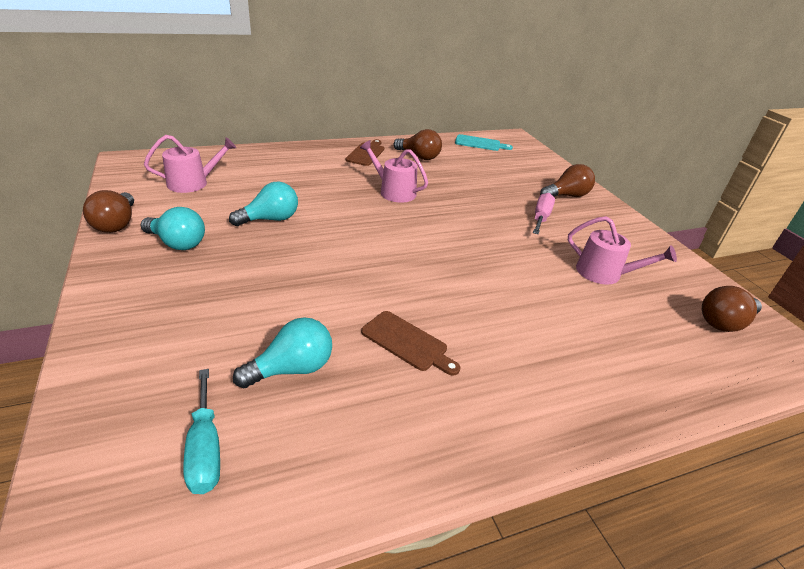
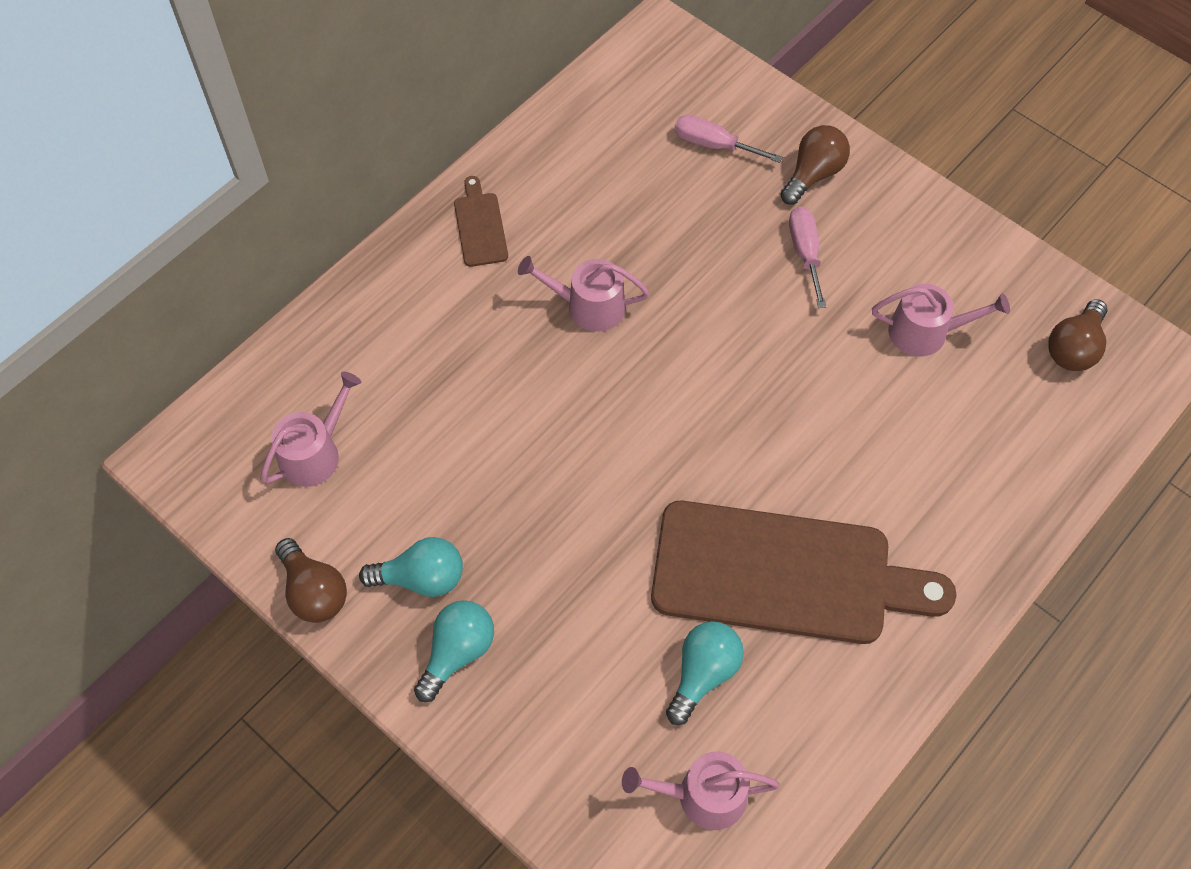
camera: 25 degrees left, 25 degrees up
turquoise screwdriver [183,369,220,494] -> pink watering can [622,751,780,830]
turquoise light bulb [229,182,298,226] -> turquoise light bulb moved to [414,600,494,702]
brown cutting board [361,311,460,376] -> brown cutting board [651,501,957,644], size x2.42
brown light bulb [394,129,442,160] -> none
turquoise cutting board [455,134,513,151] -> none
none -> pink screwdriver [674,115,782,163]

